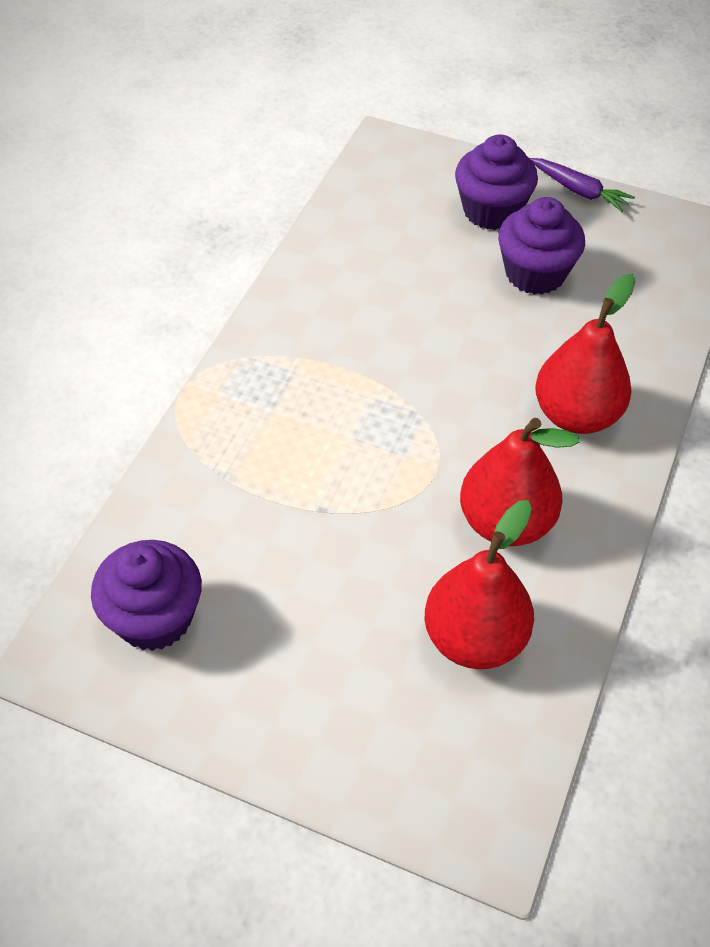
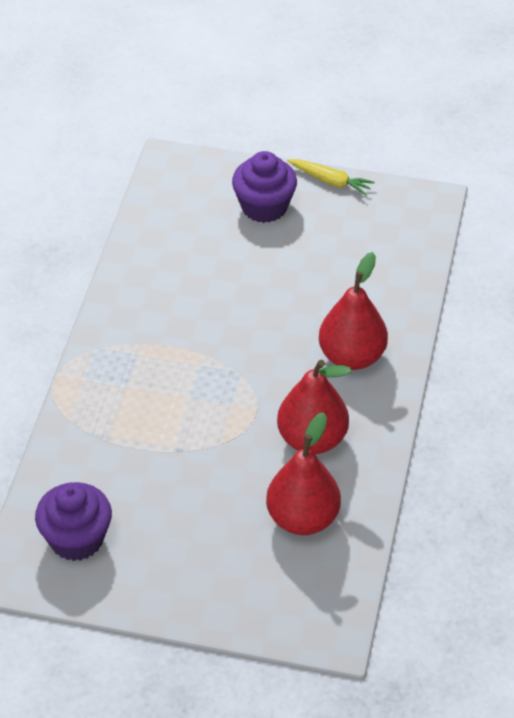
camera: 10 degrees left, 5 degrees down
purple cupcake [498,197,585,295] -> none
purple carrot [530,158,635,212] -> yellow carrot [287,159,375,196]

